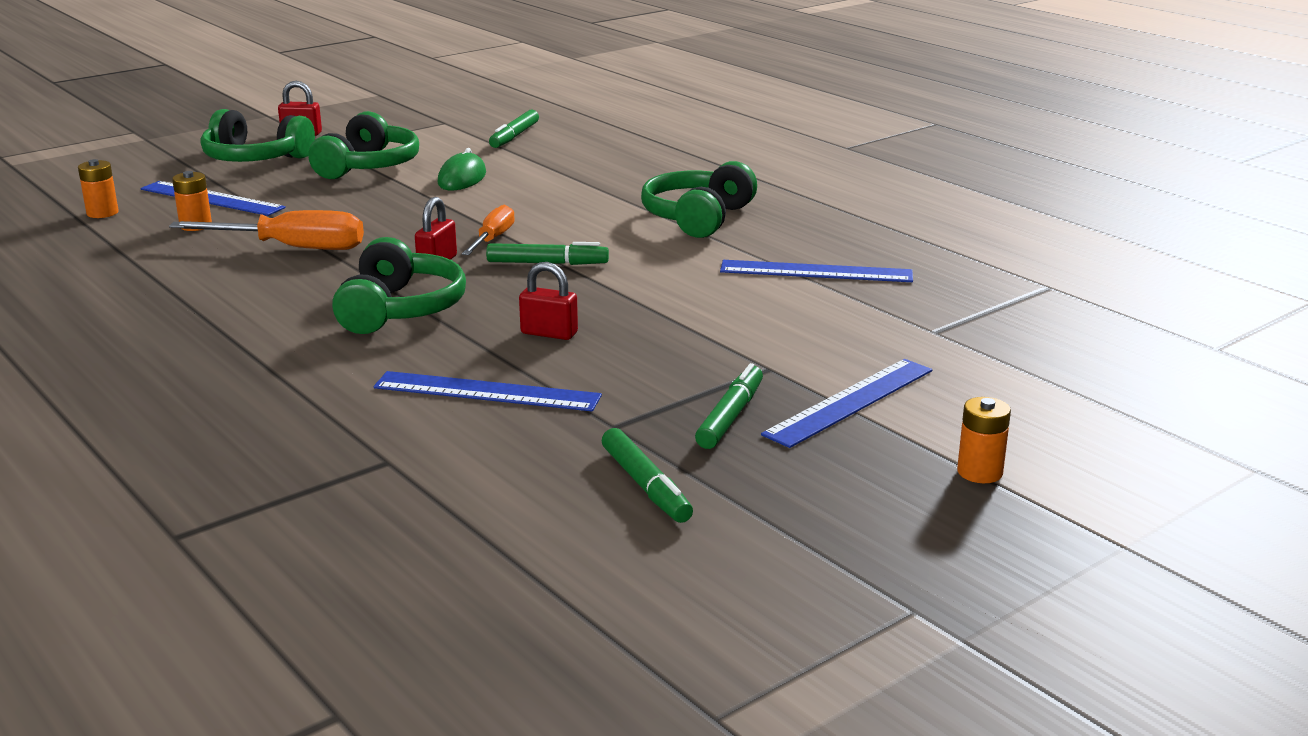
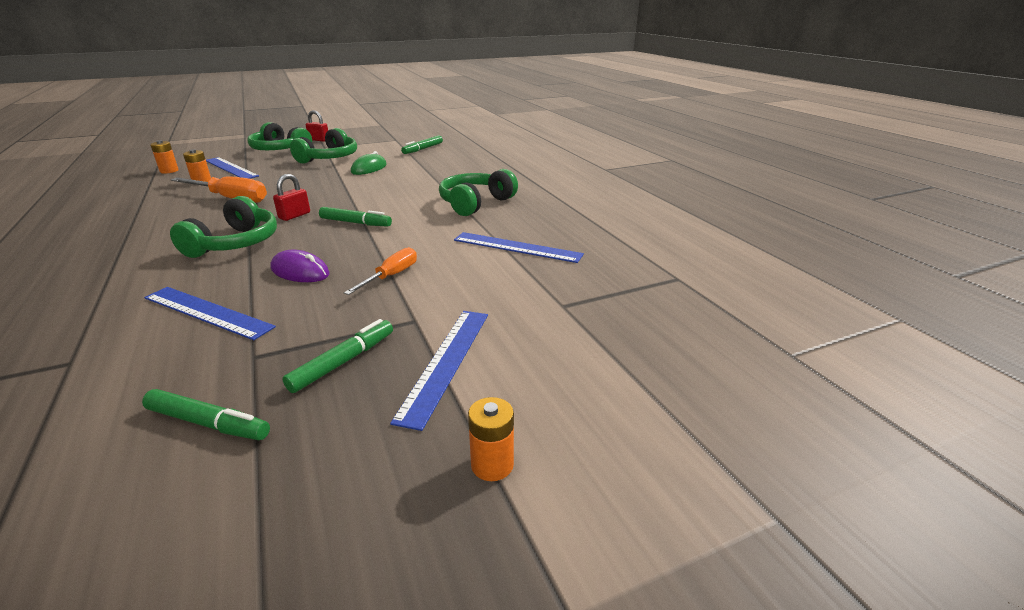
camera: 15 degrees right, 5 degrees up
orange screwdriver [462,205,515,255] -> orange screwdriver moved to [344,247,417,295]
red padlock [519,262,578,340] -> purple mouse [270,250,330,282]
green marker [602,428,693,523] -> green marker turned 60 degrees counterclockwise [142,389,270,440]
blue ruler [761,359,932,448] -> blue ruler turned 45 degrees counterclockwise [390,311,488,431]

